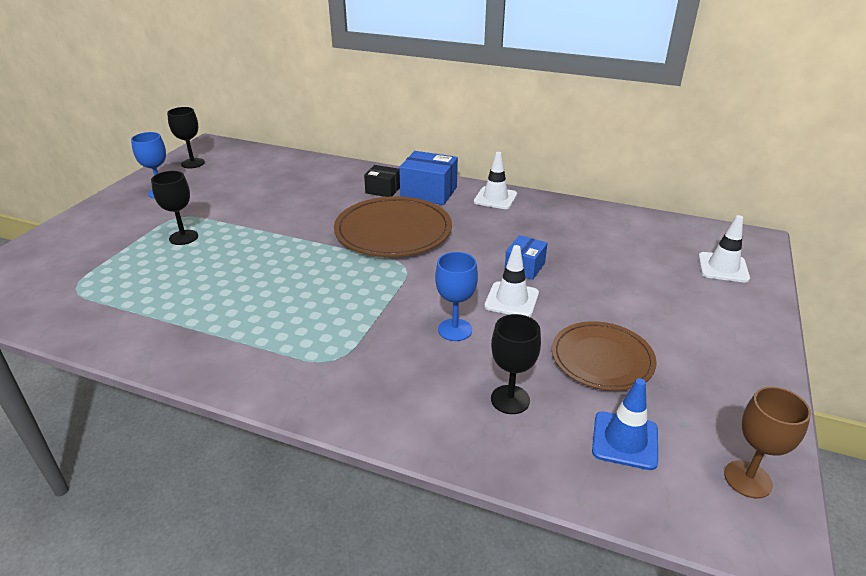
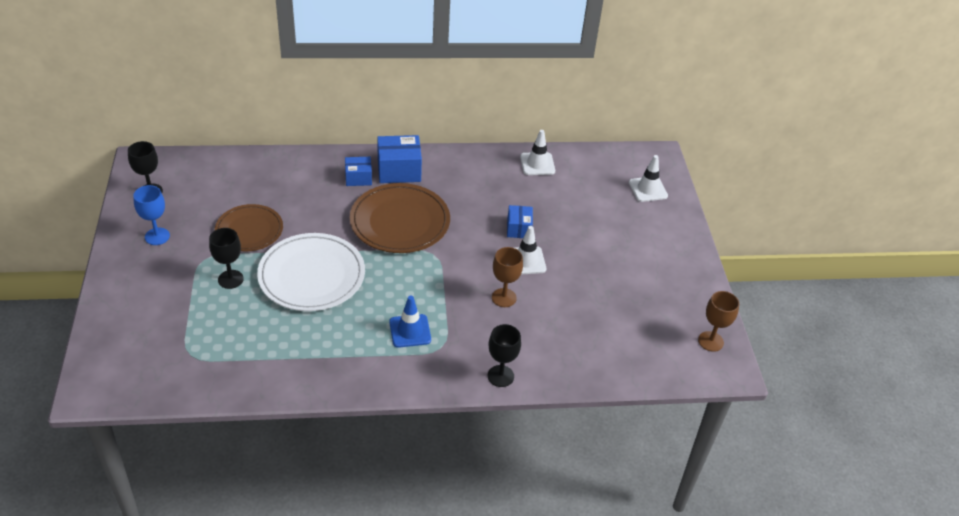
camera: 30 degrees left, 10 degrees up
black box [364,165,400,197] -> blue box [345,157,372,186]
blue goblet [435,252,478,341] -> brown goblet [492,247,523,307]
white traffic cone [474,152,517,209] -> white traffic cone moved to [520,130,555,175]
black goblet [491,314,541,414] -> black goblet moved to [488,324,521,387]
brown plate [552,321,657,391] -> brown plate moved to [215,204,283,251]
blue traffic cone [592,378,658,470] -> blue traffic cone moved to [389,296,431,348]
none -> white plate [257,233,365,311]

